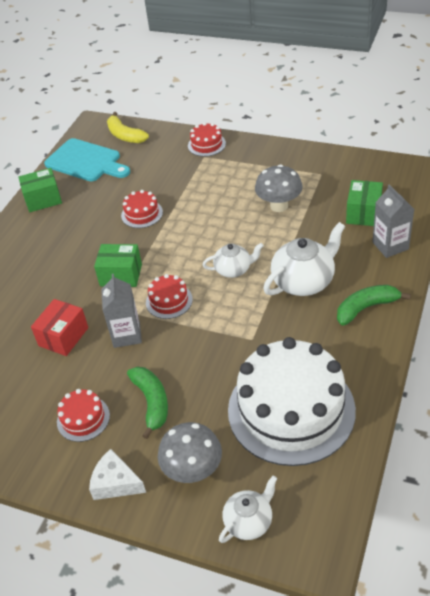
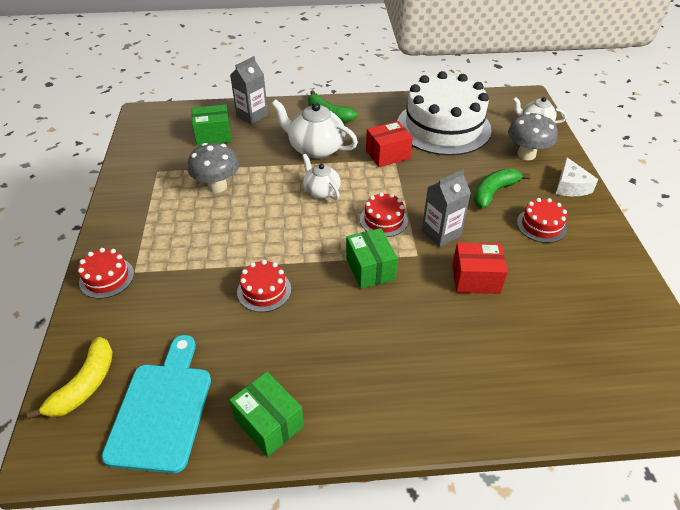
camera: 120 degrees left, 0 degrees up
none -> red box [366,121,413,167]

